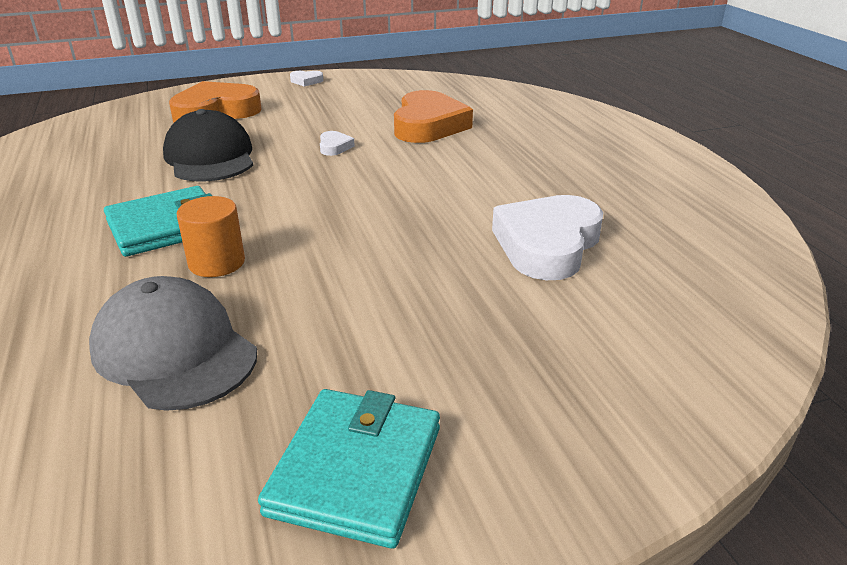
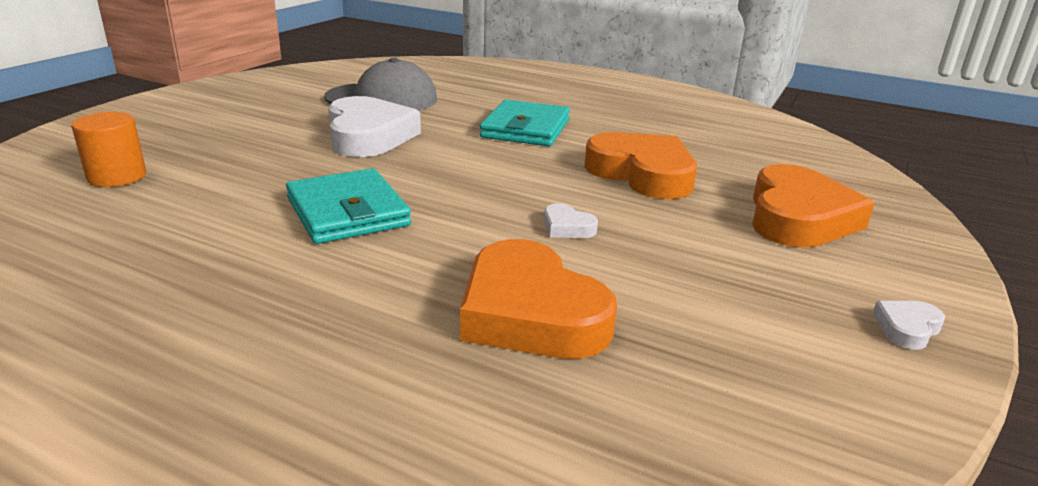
camera: 135 degrees right, 5 degrees down
black cap [163,109,253,182] -> orange heart [584,132,697,199]
orange cylinder [177,196,245,277] -> orange cylinder moved to [71,112,146,187]
turquoise wallet [258,389,440,549] -> turquoise wallet moved to [286,168,411,244]
white heart [492,195,603,280] -> white heart moved to [328,96,421,157]

